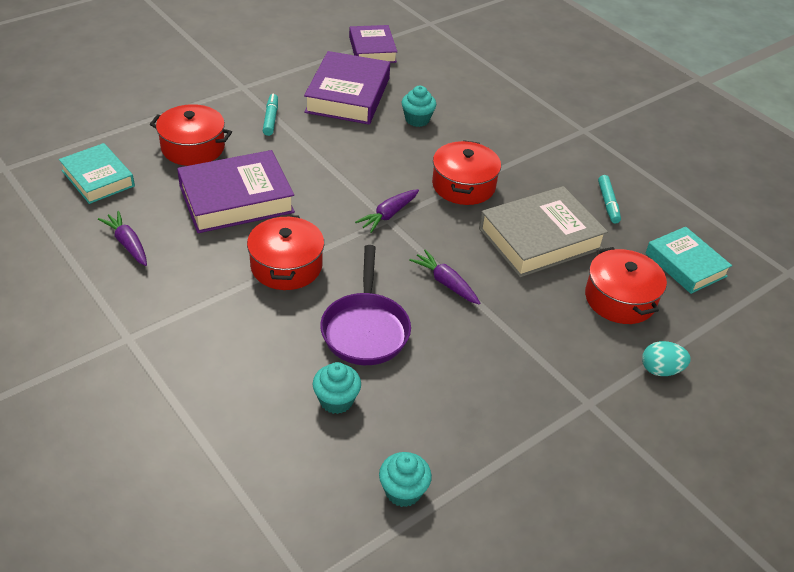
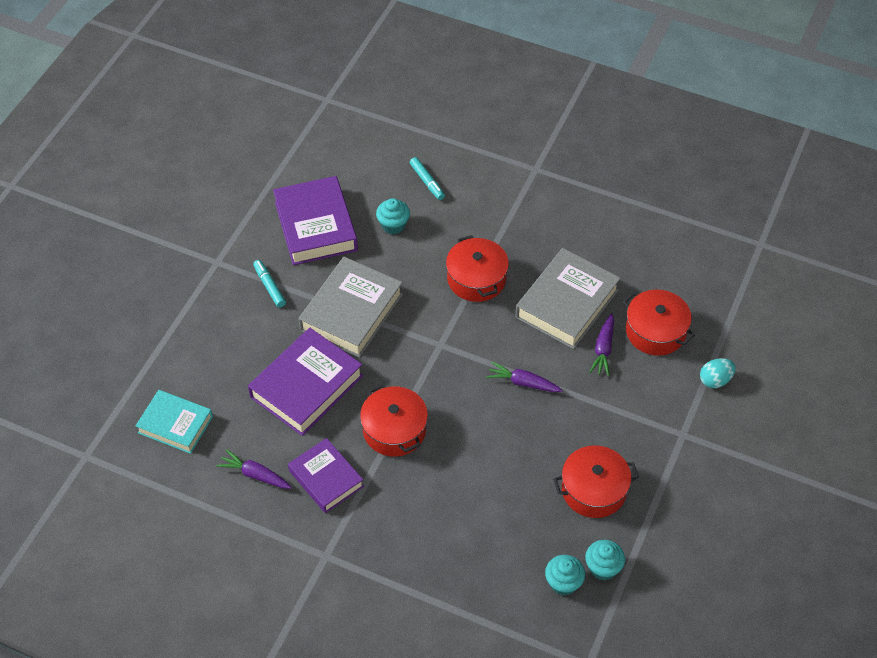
camera: 25 degrees left, 10 degrees up
red pot [150,104,232,166] -> red pot moved to [553,445,639,518]
turquoise cupcake [313,362,361,414] -> turquoise cupcake moved to [545,555,585,596]
purple pan [320,245,411,365] -> none
purple book [349,25,397,63] -> purple book moved to [288,438,364,513]
purple carrot [355,189,419,233] -> purple carrot moved to [589,313,614,376]
turquoise marker [598,175,621,224] -> turquoise marker moved to [410,157,445,200]
turquoise book [646,227,732,294] -> none
none -> grey book [299,257,403,358]

